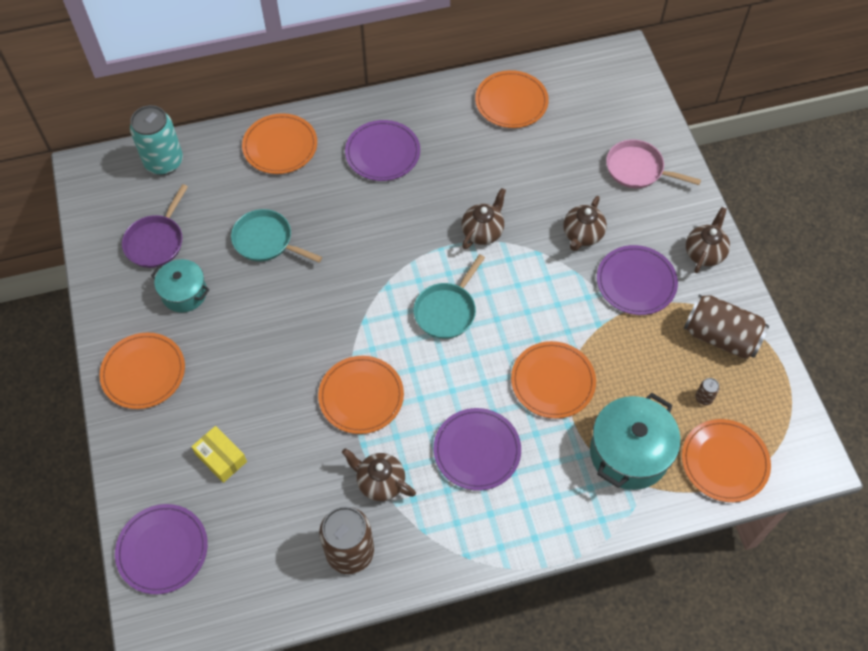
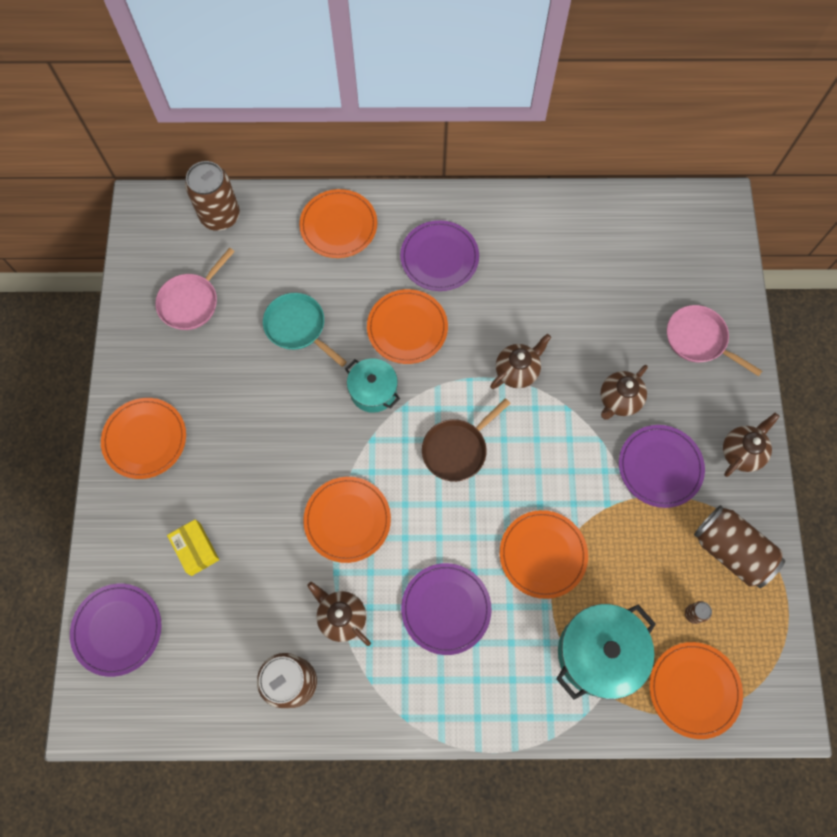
camera: 15 degrees right, 10 degrees up
purple pan [122,184,188,268] -> pink pan [155,248,235,330]
turquoise can [130,105,183,175] -> brown can [185,161,240,231]
turquoise pot [151,259,210,312] -> turquoise pot moved to [345,358,400,413]
turquoise pan [413,254,485,339] -> brown pan [422,398,511,482]
orange plate [475,70,549,128] -> orange plate moved to [367,289,448,364]

